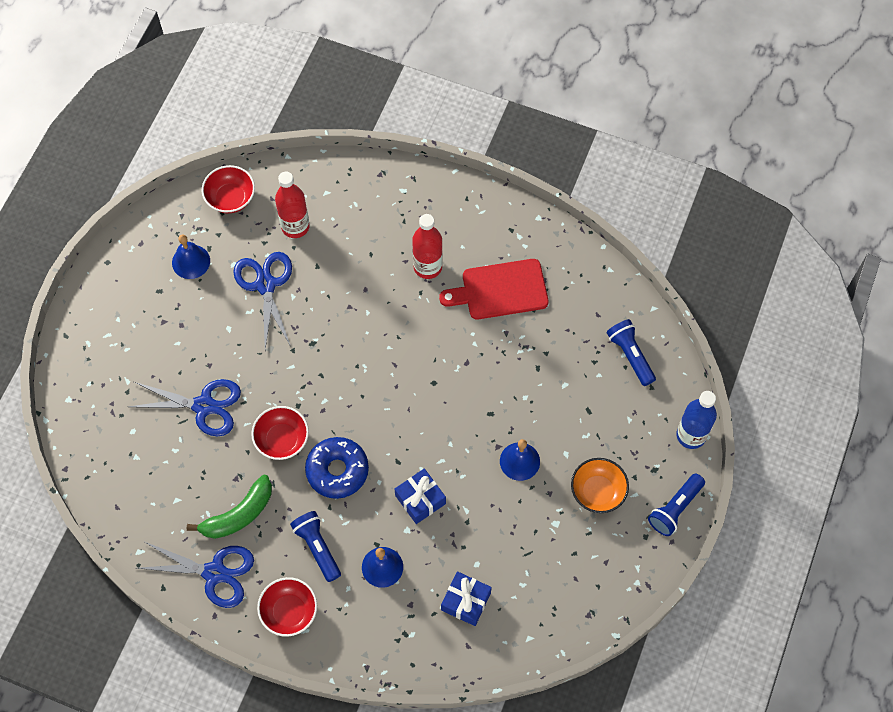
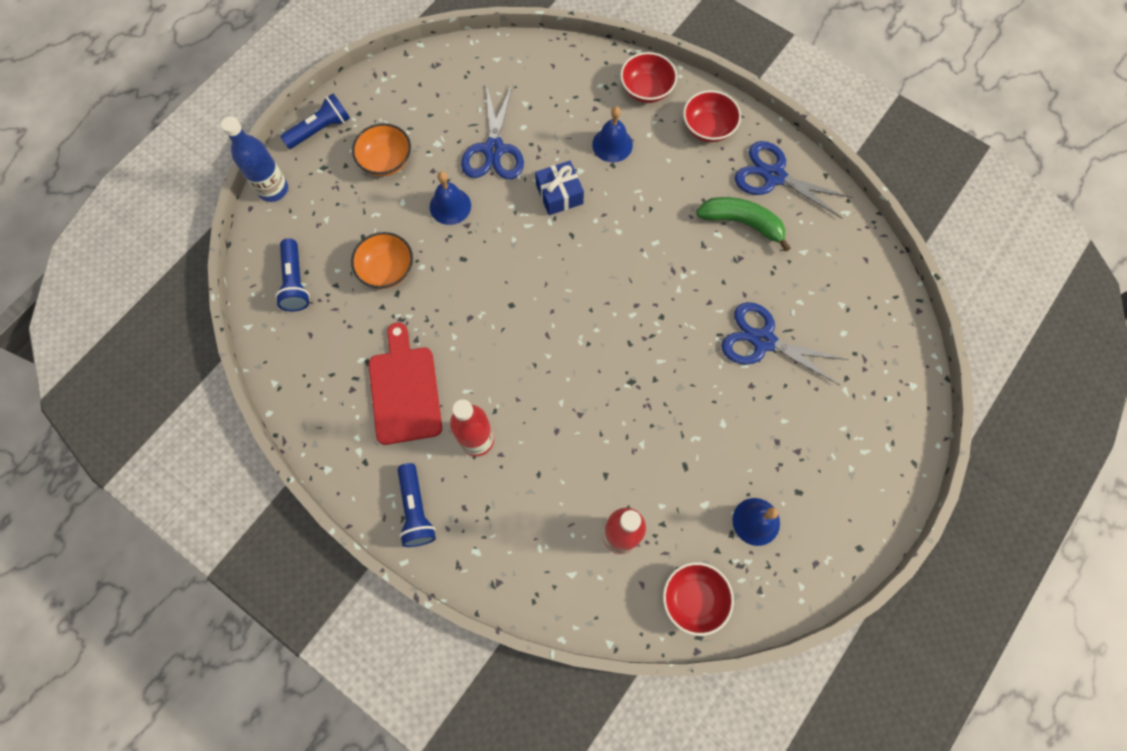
camera: 165 degrees left, 5 degrees up
green banana [187,475,272,539] -> green banana turned 45 degrees clockwise [696,197,791,252]
blue scissors [233,252,292,349] -> blue scissors moved to [461,84,524,179]
red bowl [251,406,309,460] -> red bowl moved to [620,52,677,103]
blue flashlight [290,511,341,582] -> blue flashlight moved to [398,463,436,547]
blue donut [305,437,369,499] -> none
red cutting board [439,259,549,319] -> red cutting board turned 105 degrees counterclockwise [369,322,442,445]
blue gift [441,571,492,626] -> none
none -> orange bowl [351,232,413,289]

